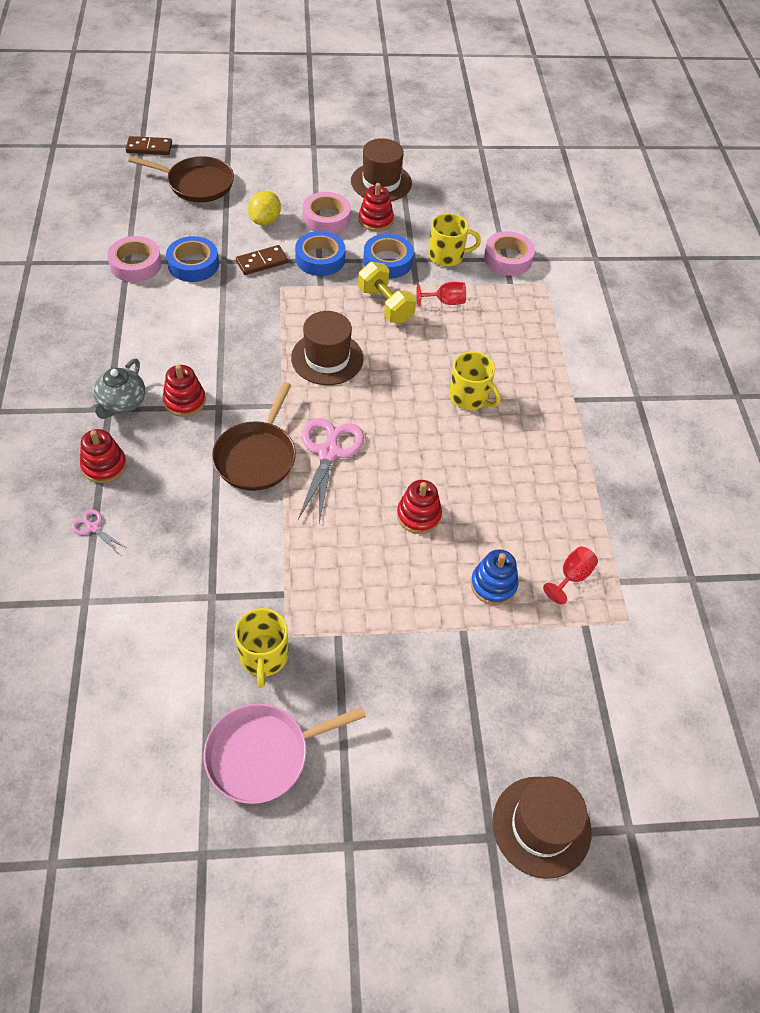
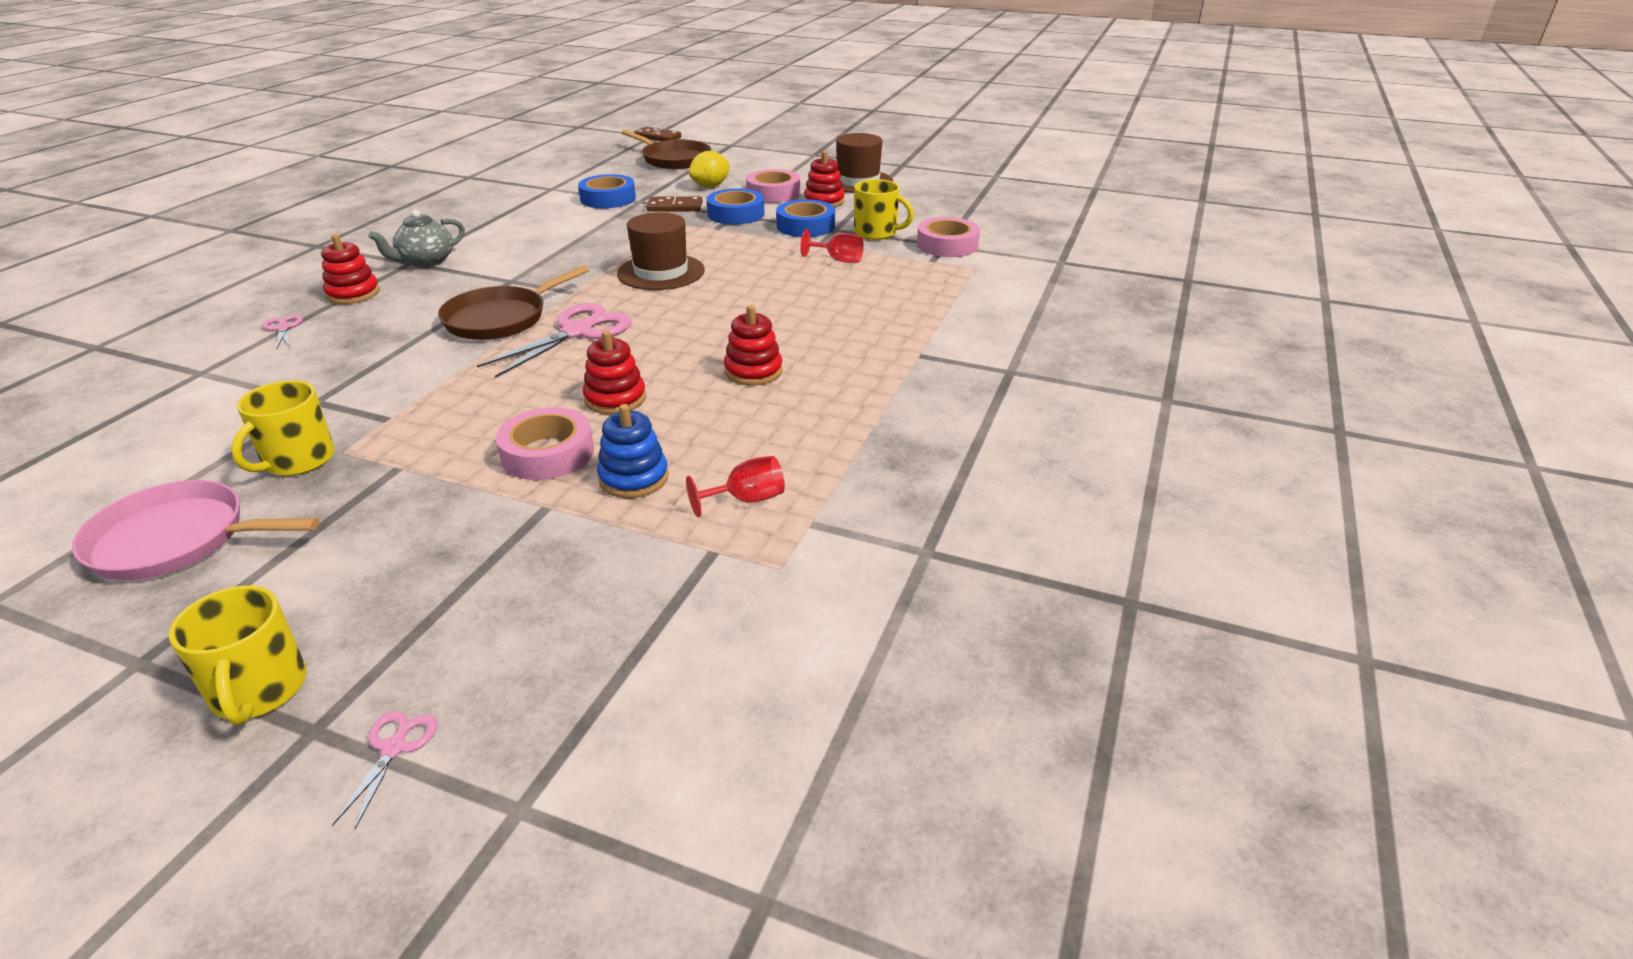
camera: 30 degrees right, 20 degrees down
pink tape [107,236,162,282] -> pink tape moved to [496,407,594,480]
red stacking toy [163,365,206,417] -> red stacking toy moved to [724,305,783,386]
yellow dumbbell [358,262,416,323] -> none
yellow mug [449,351,501,410] -> yellow mug moved to [169,586,307,725]
brown hat [492,777,592,879] -> pink scissors [332,711,437,829]

